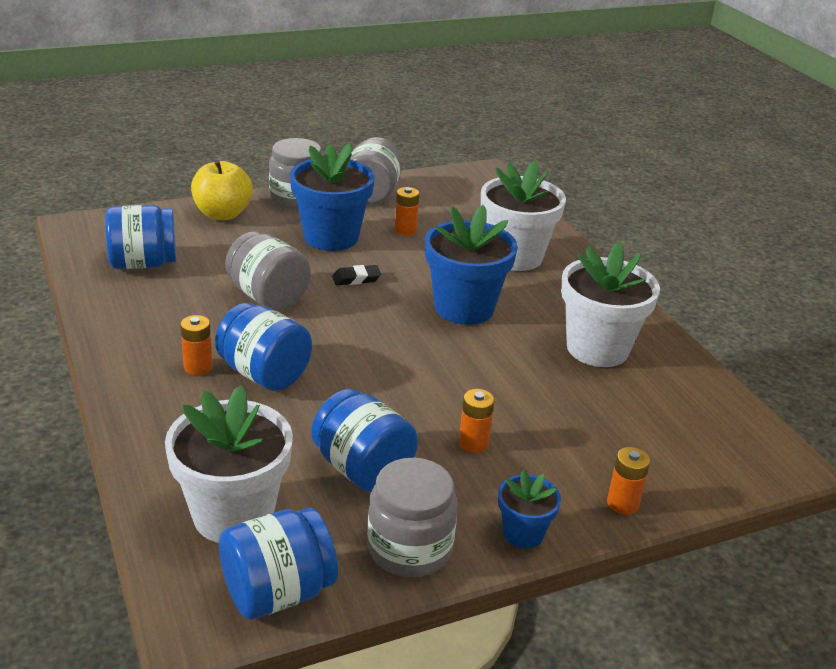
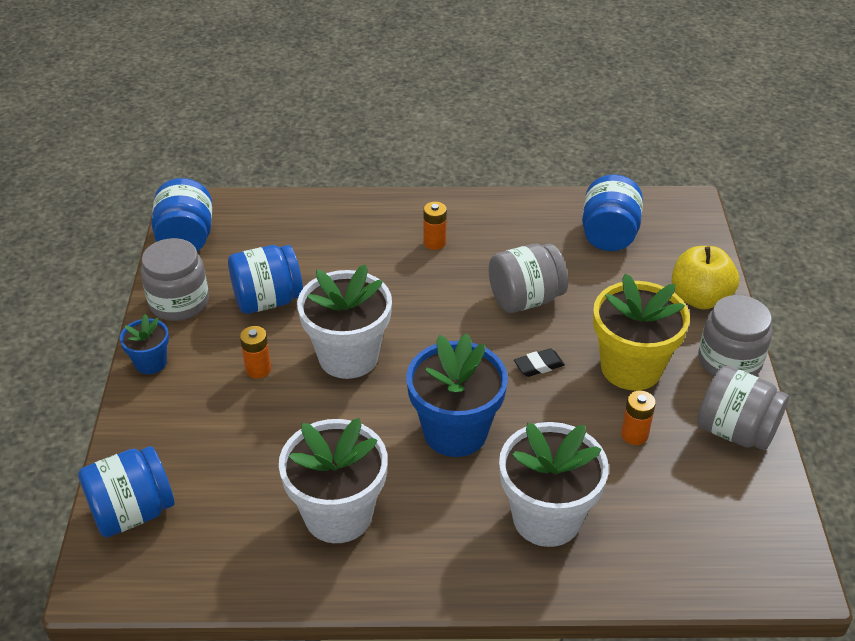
camera: 115 degrees right, 10 degrees up
white flower pot [165,385,293,543] -> white flower pot moved to [297,264,392,379]
blue jar [215,303,312,391] -> blue jar moved to [78,446,175,537]
blue flower pot [290,143,375,251] -> yellow flower pot [593,273,690,391]
black eraser [332,265,381,285] -> black eraser turned 60 degrees clockwise [514,348,565,377]
orange battery [607,447,650,515] -> none

